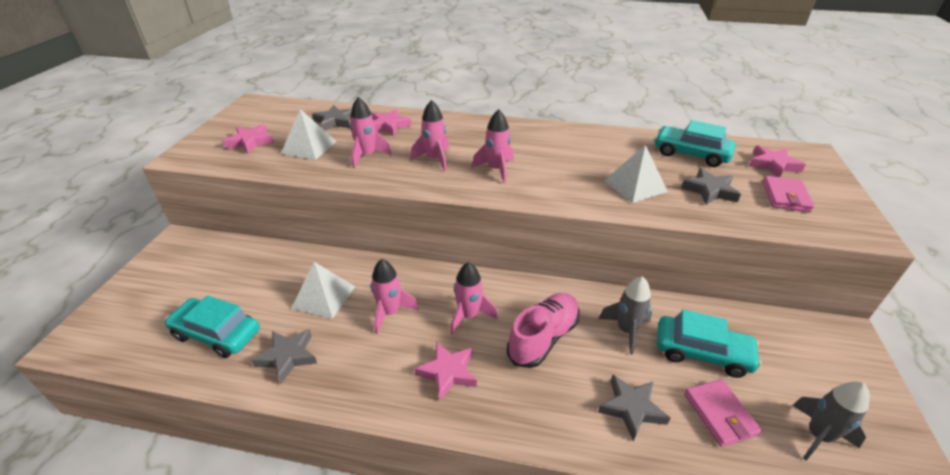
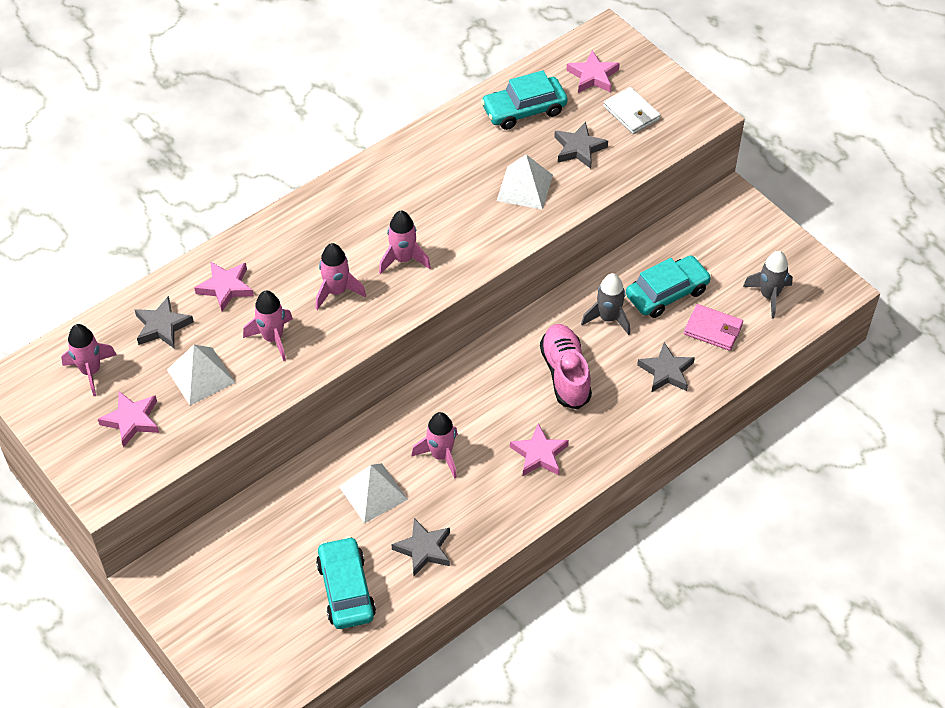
camera: 50 degrees left, 15 degrees up
turquoise car [165,295,260,358] -> turquoise car turned 105 degrees clockwise [316,536,376,629]
pink rocket [451,262,498,335] -> pink rocket moved to [61,324,117,396]
pink wallet [763,176,814,212] -> white wallet [603,87,661,134]

